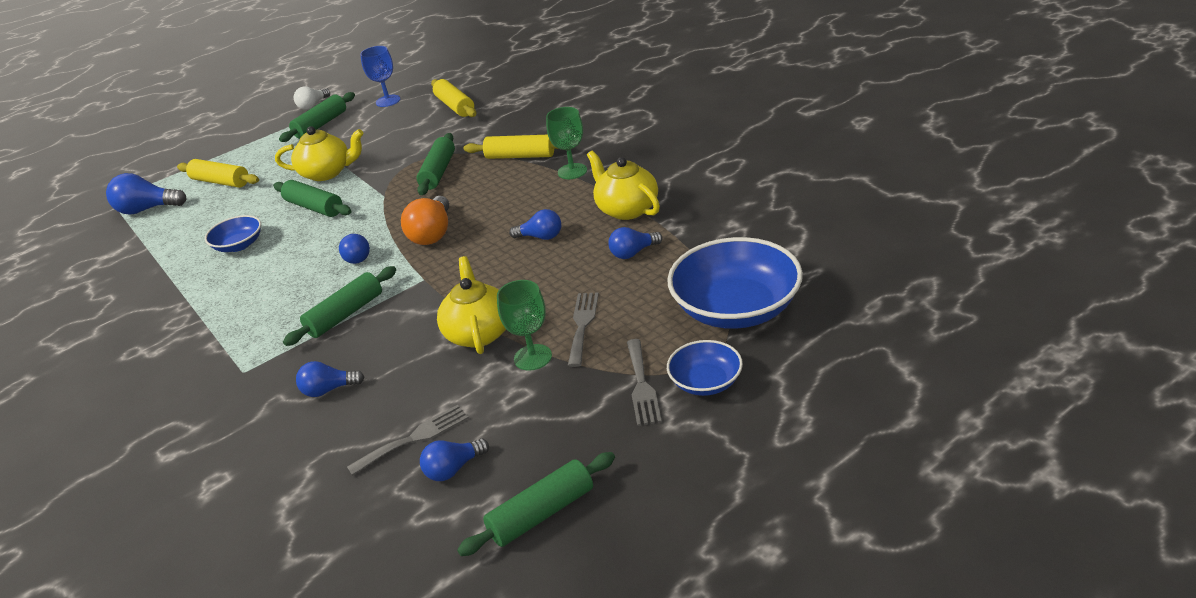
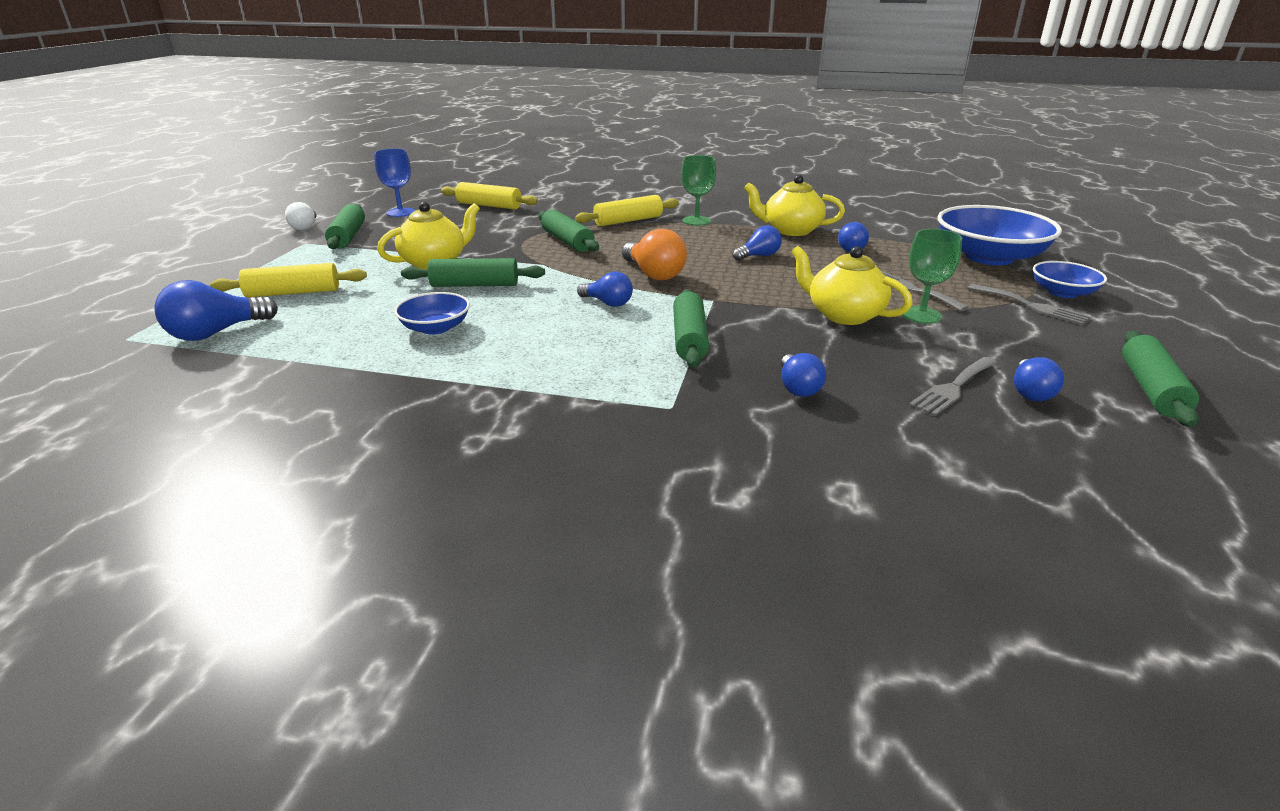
camera: 45 degrees left, 5 degrees down
blue light bulb [296,361,365,397] -> blue light bulb turned 45 degrees counterclockwise [781,353,826,397]
grey fork [347,405,469,476] -> grey fork turned 150 degrees counterclockwise [909,357,997,416]

